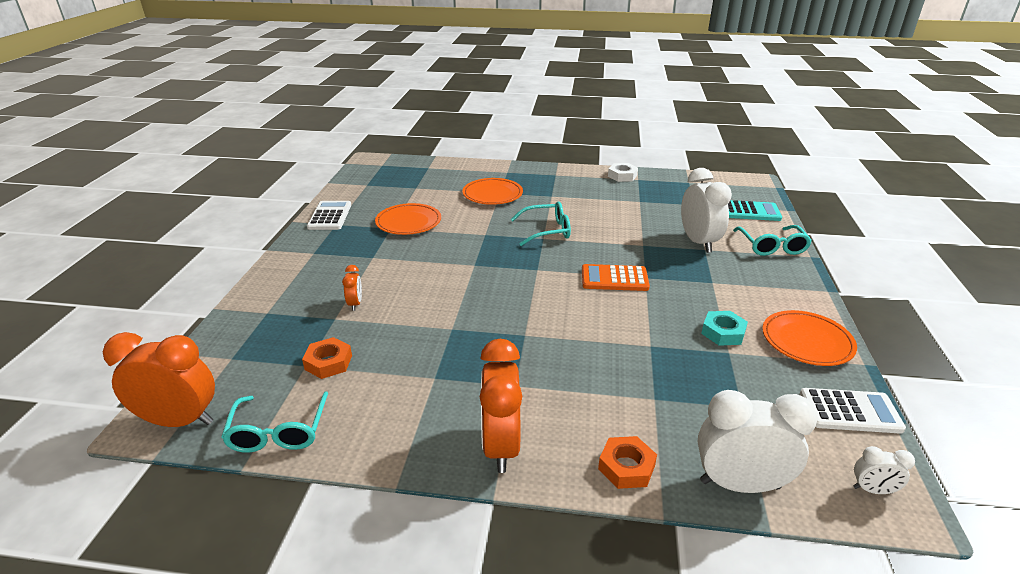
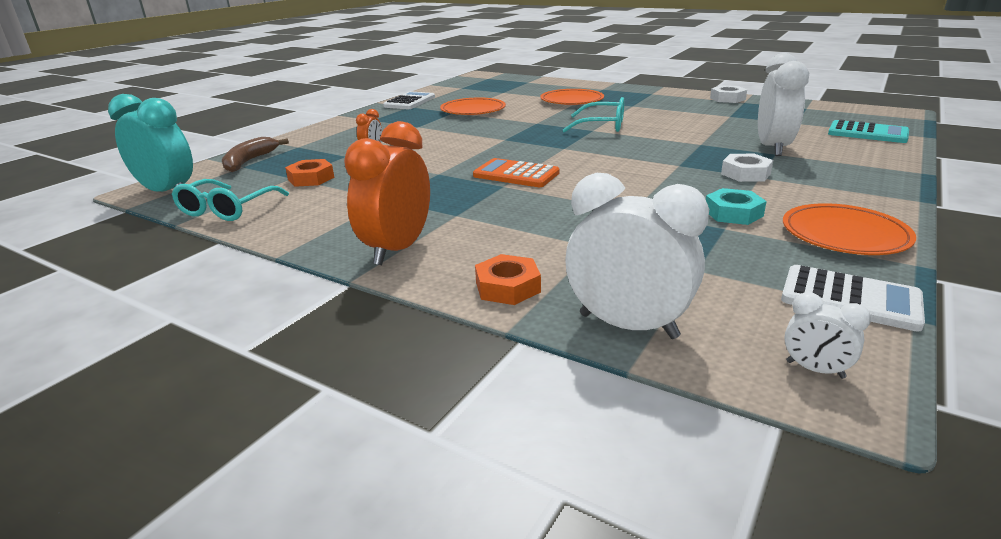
camera: 25 degrees right, 5 degrees down
orange clock [103,332,215,427] -> turquoise clock [108,94,193,192]
orange calculator [582,264,650,291] -> orange calculator moved to [473,158,560,187]
turquoise glasses [733,225,812,256] -> none
none -> brown banana [222,137,289,172]
none -> white nut [721,154,773,182]

